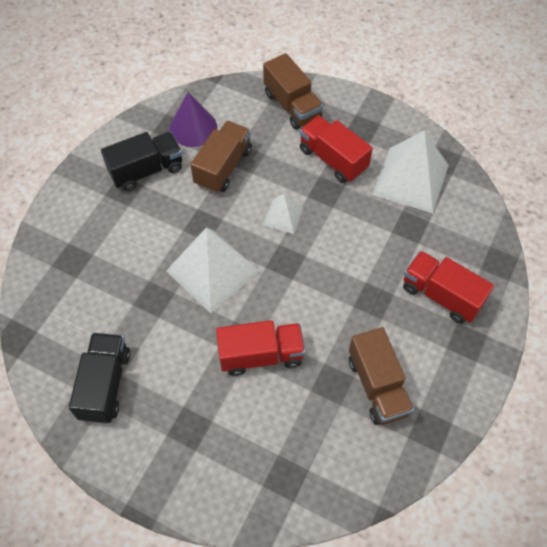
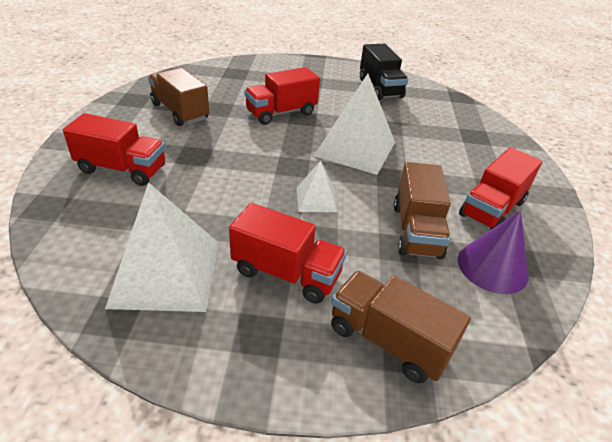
camera: 155 degrees right, 20 degrees down
black truck [101,132,182,191] -> red truck [459,147,542,230]

